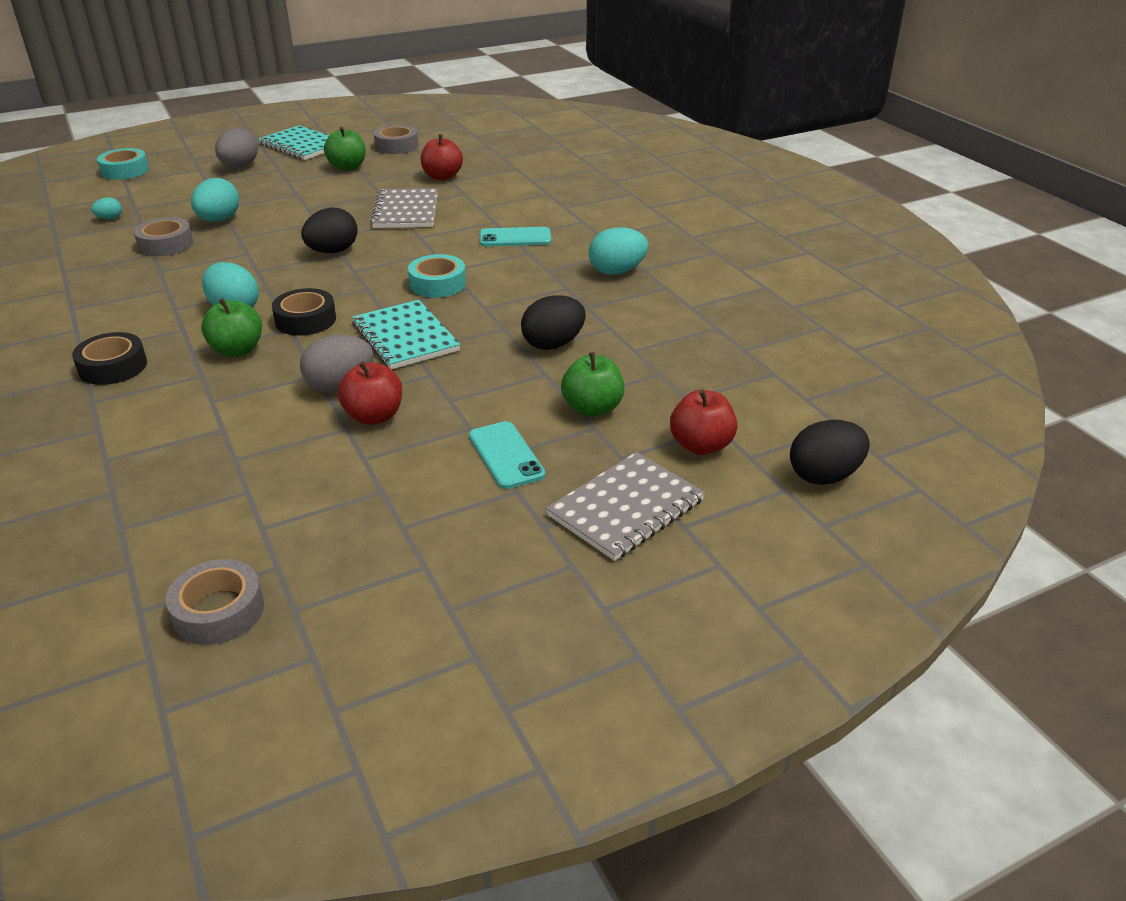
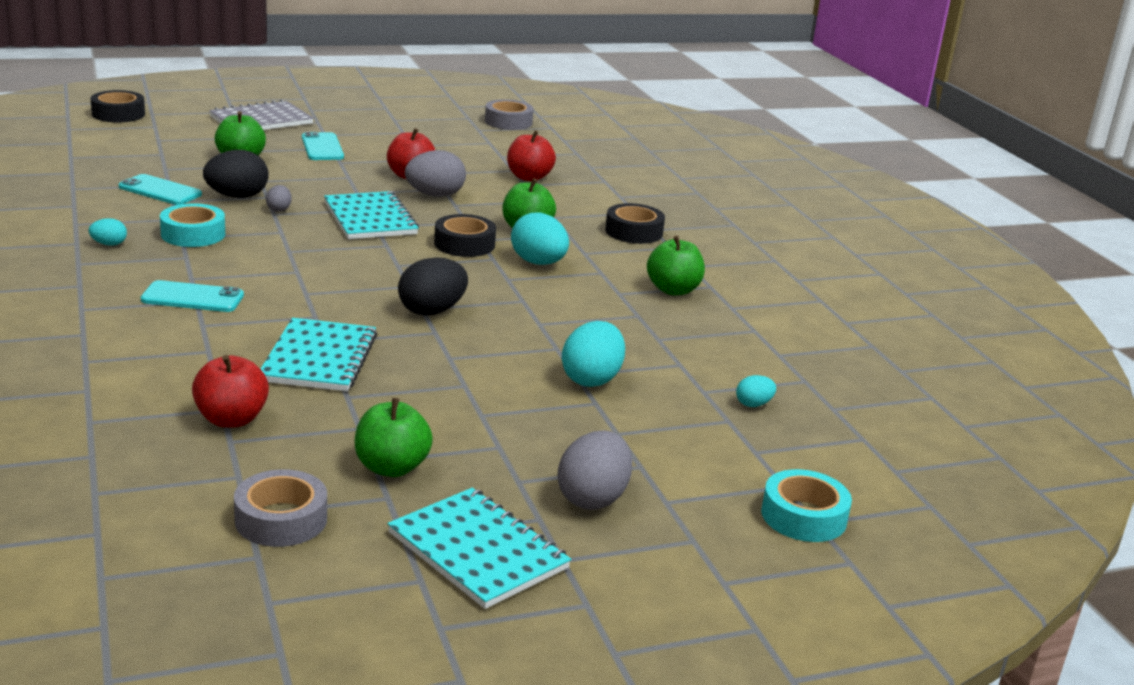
camera: 175 degrees left, 10 degrees down
grey tape [134,217,193,256] -> none
grey notebook [370,188,438,228] -> turquoise notebook [261,318,377,391]
turquoise tape [408,254,466,298] -> turquoise tape moved to [160,203,225,247]
turquoise egg [589,227,648,275] -> turquoise egg [89,218,127,246], size x0.51
red apple [670,389,737,455] -> red apple moved to [507,130,556,181]
black egg [790,420,870,485] -> black tape [90,90,145,122]
none -> turquoise phone [119,174,202,205]
none -> grey egg [266,185,292,212]
none -> green apple [647,235,705,295]

